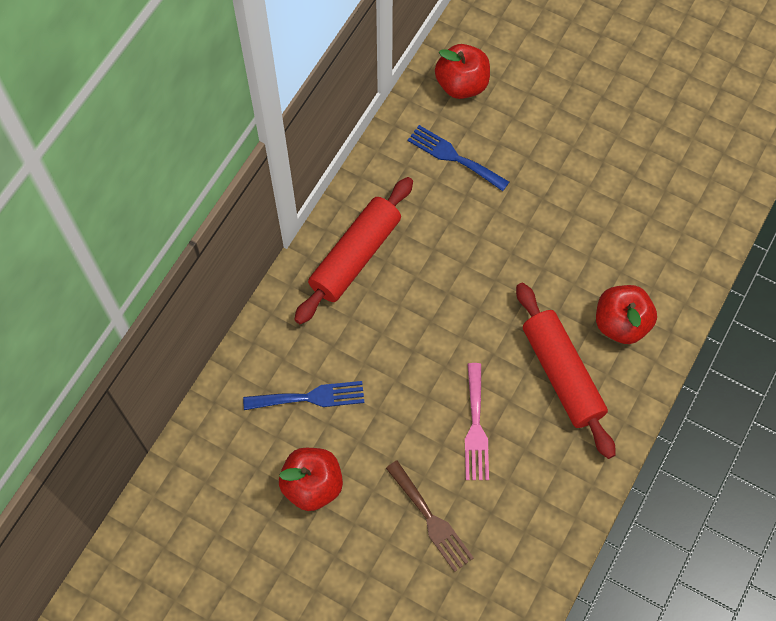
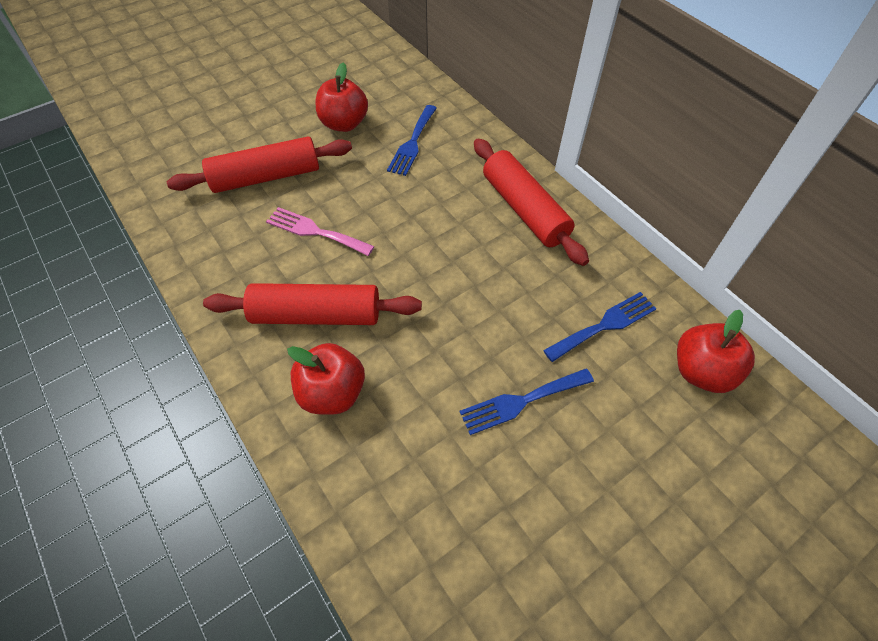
camera: 115 degrees right, 10 degrees down
brown fork [386,460,474,572] -> red rolling pin [167,137,352,193]
none -> blue fork [460,369,594,435]

